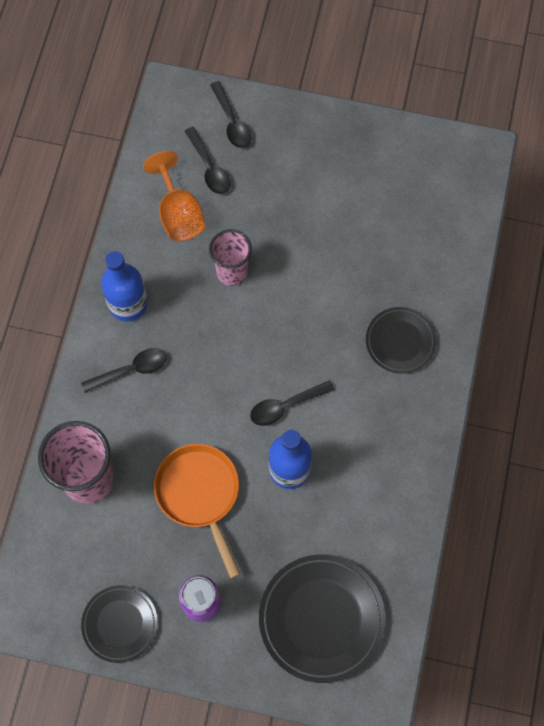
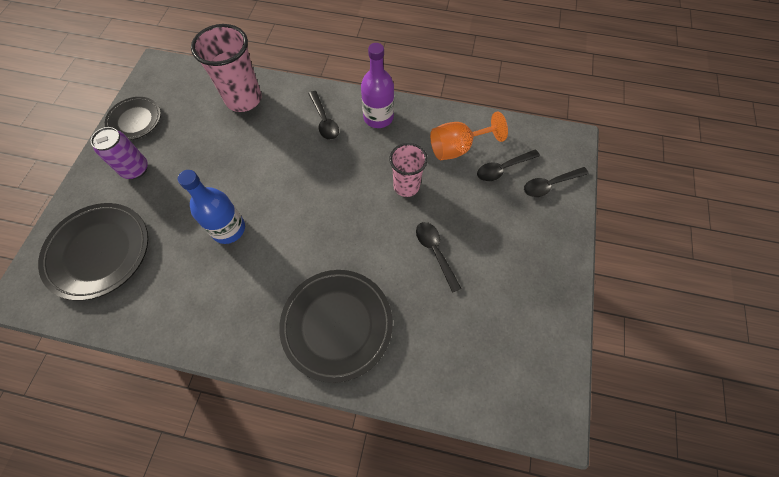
camera: 90 degrees right, 5 degrees down
blue bottle [101,251,148,321] -> purple bottle [361,43,394,128]
orange pan [154,444,240,579] -> none
black spoon [250,380,334,426] -> black spoon moved to [416,222,462,293]
black plate [366,307,436,374] -> black plate [279,270,393,383], size x1.65

